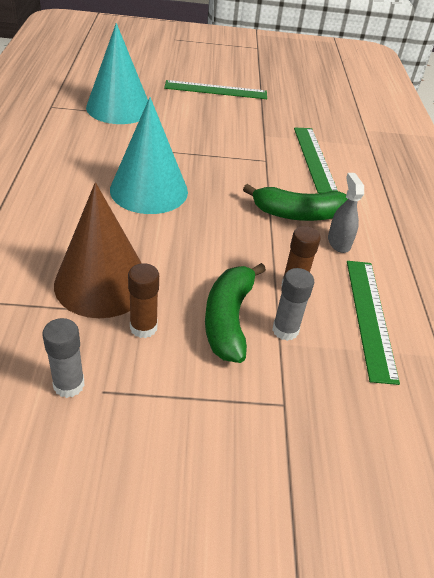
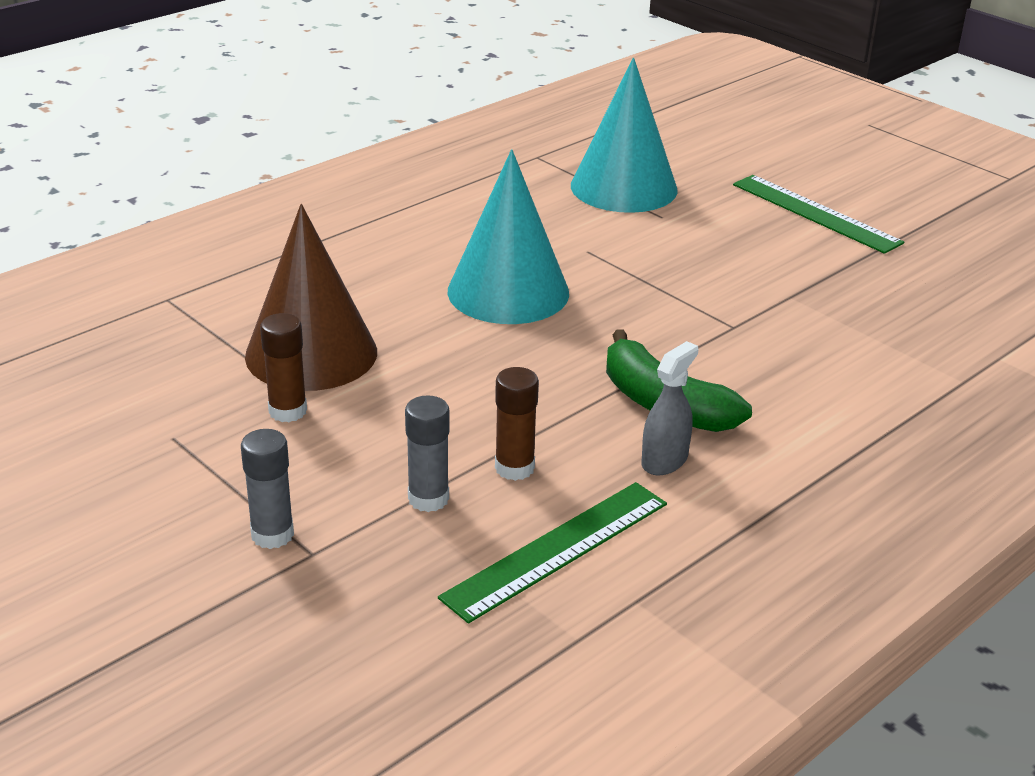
camera: 50 degrees right, 10 degrees down
grey glue stick [42,318,85,398] -> grey glue stick moved to [241,429,294,549]
green banana [205,263,266,363] -> none
green ruler [294,128,338,193] -> none

